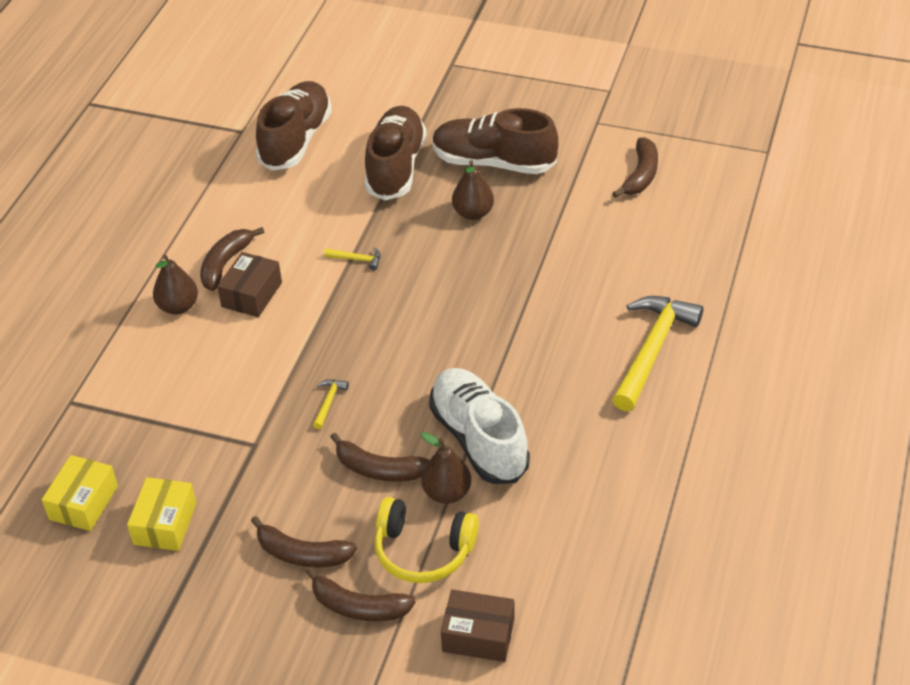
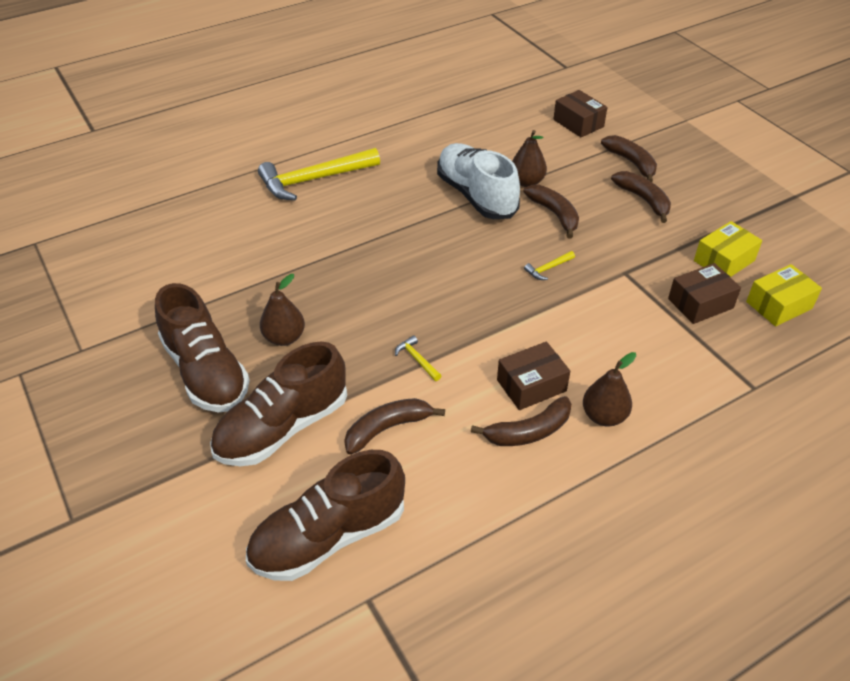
camera: 140 degrees left, 0 degrees up
yellow headphones [374,497,479,583] -> none
white shoe [429,368,530,484] -> white shoe turned 135 degrees clockwise [437,143,520,219]
brown banana [612,138,658,198] -> brown banana moved to [344,398,445,455]
none -> brown box [668,263,741,324]

